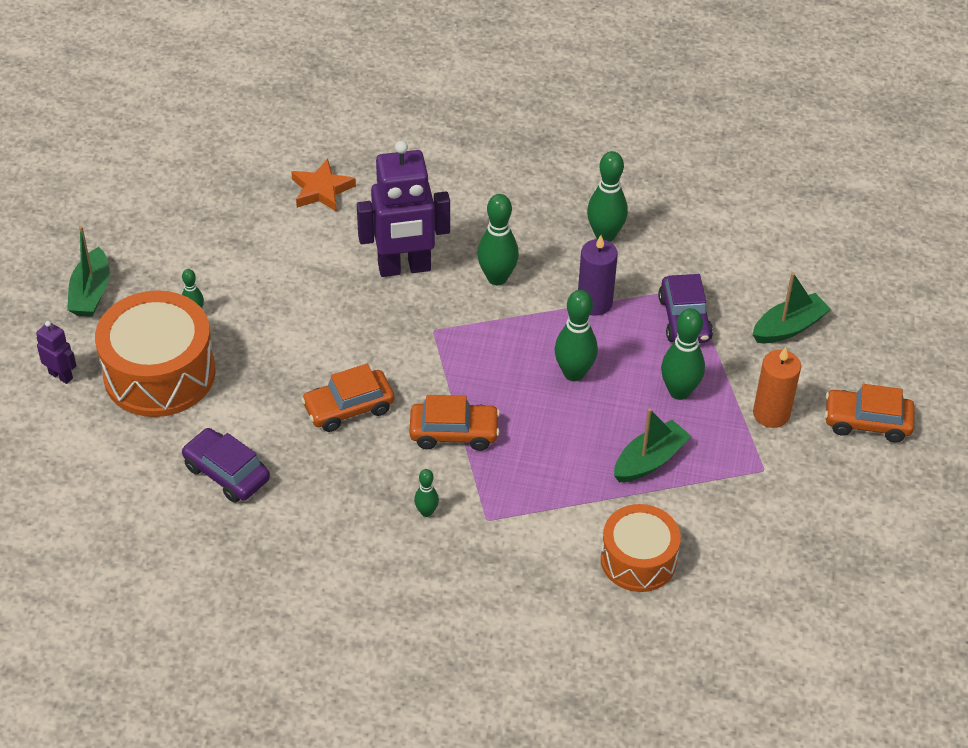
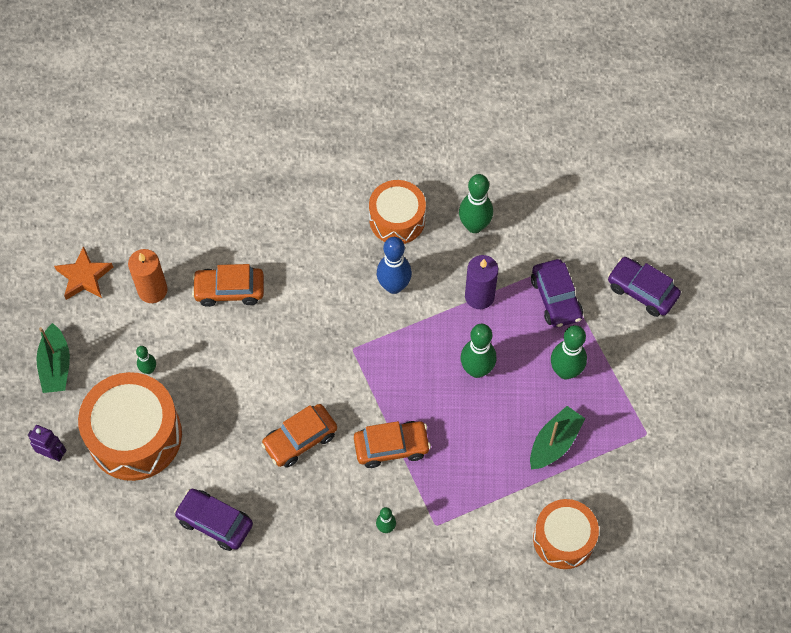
camera: 10 degrees left, 15 degrees up
orange star [291,159,356,212] -> orange star moved to [54,246,113,300]
purple robot [357,141,450,277] -> none
green bowling pin [477,194,519,285] -> blue bowling pin [377,237,412,294]
green boat [753,272,831,343] -> purple car [608,257,681,317]
orange candle [753,347,801,428] -> orange candle moved to [128,249,168,303]
orange car [825,384,915,443] -> orange car moved to [192,264,264,307]
none -> orange drum [369,180,426,244]

